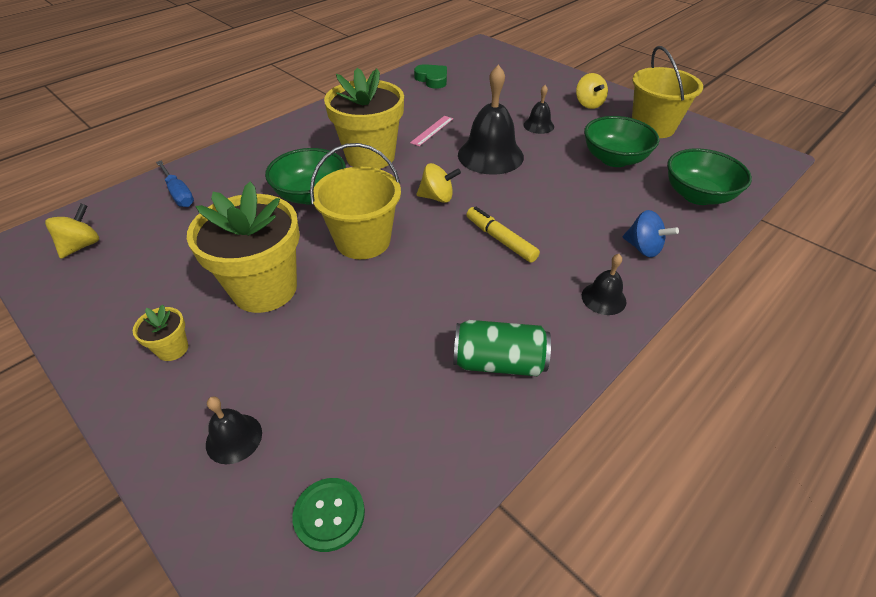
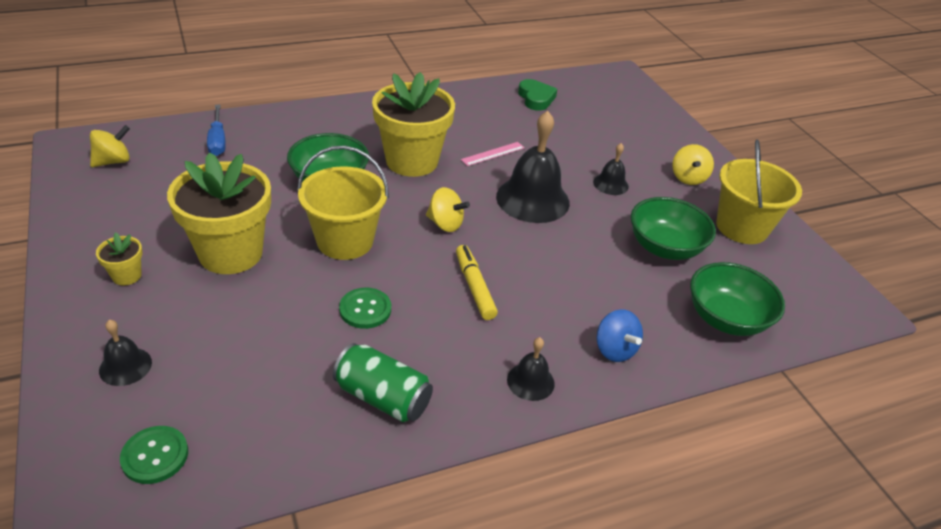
camera: 20 degrees right, 5 degrees down
none -> green button [339,288,391,329]

